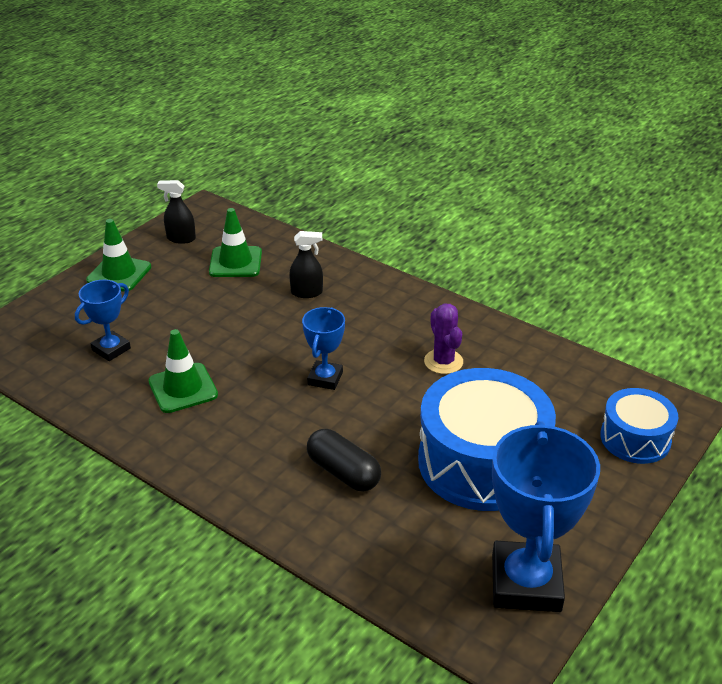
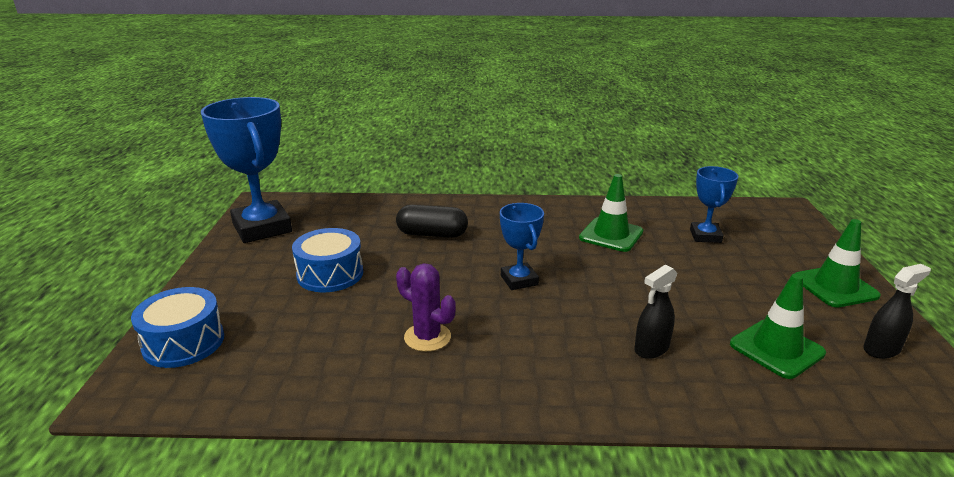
camera: 145 degrees right, 10 degrees down
blue drum [418,368,556,511] -> blue drum [292,228,363,292], size x0.55

